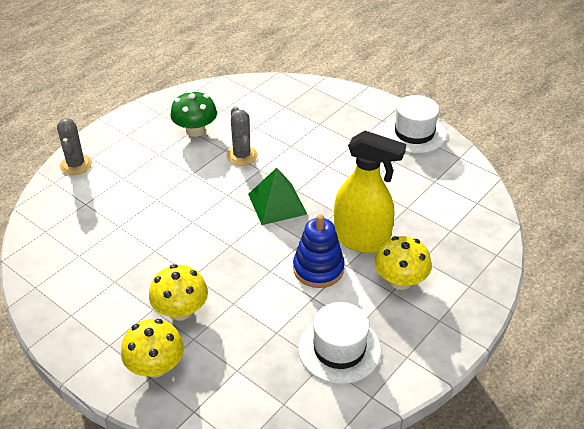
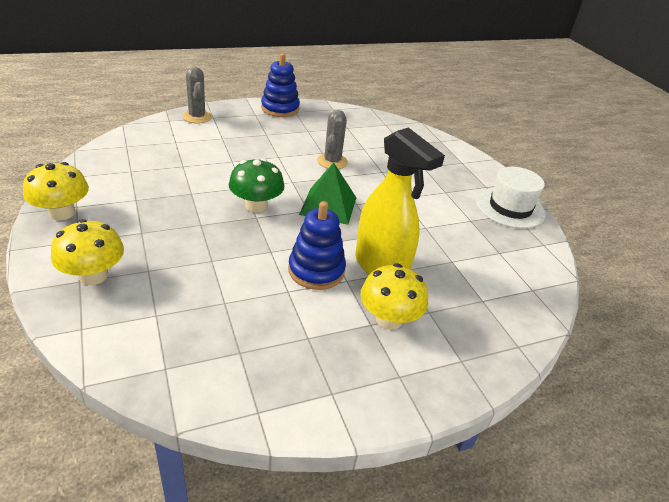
camera: 25 degrees right, 5 degrees down
grey cactus [57,118,92,175] -> grey cactus turned 45 degrees counterclockwise [183,67,212,124]
yellow mushroom [149,264,208,321] -> yellow mushroom moved to [23,162,89,220]
green mushroom [170,90,217,137] -> green mushroom moved to [229,158,284,212]
white hat [298,302,381,384] -> none
none -> blue stacking toy [261,53,300,117]

